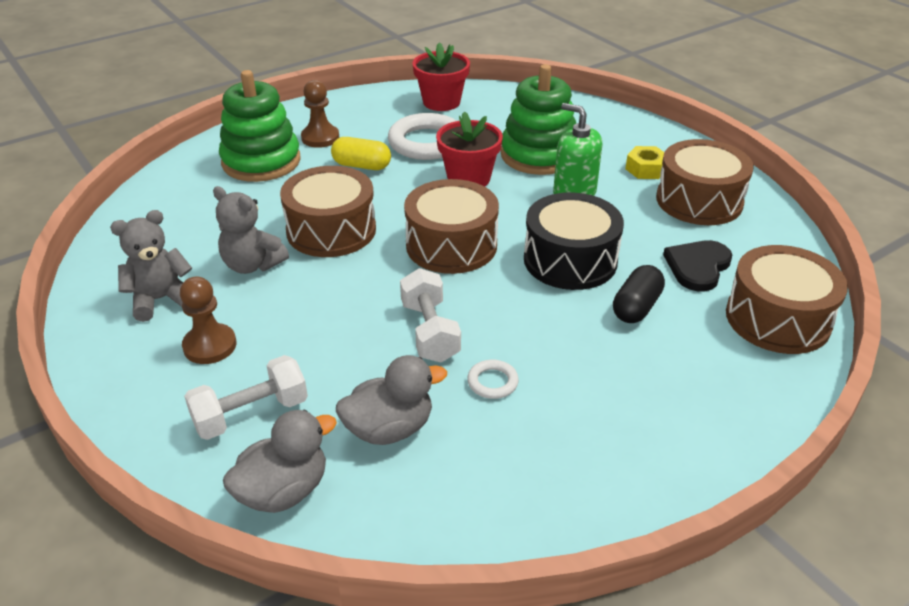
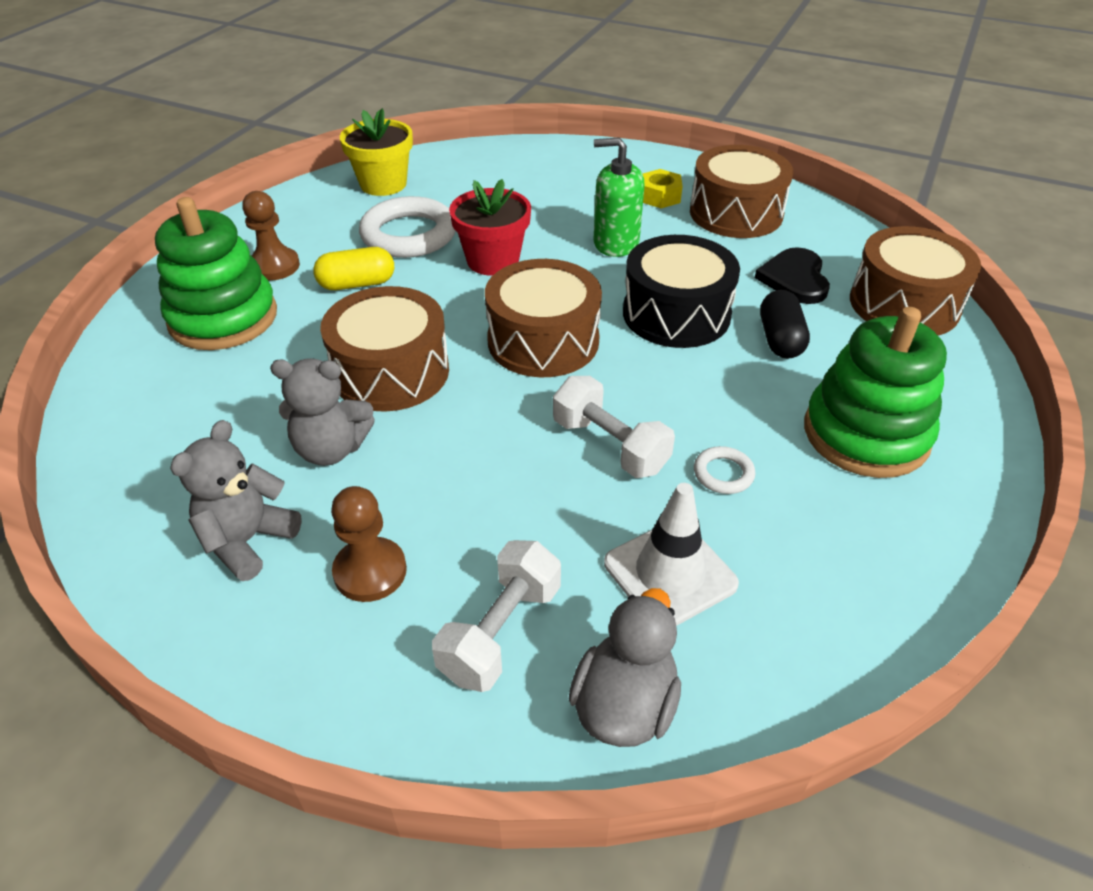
camera: 30 degrees left, 5 degrees up
grey duck [336,355,447,445] -> white traffic cone [604,483,739,626]
red flower pot [412,42,470,111] -> yellow flower pot [340,108,413,196]
green stacking toy [500,64,576,175] -> green stacking toy moved to [804,307,947,478]

